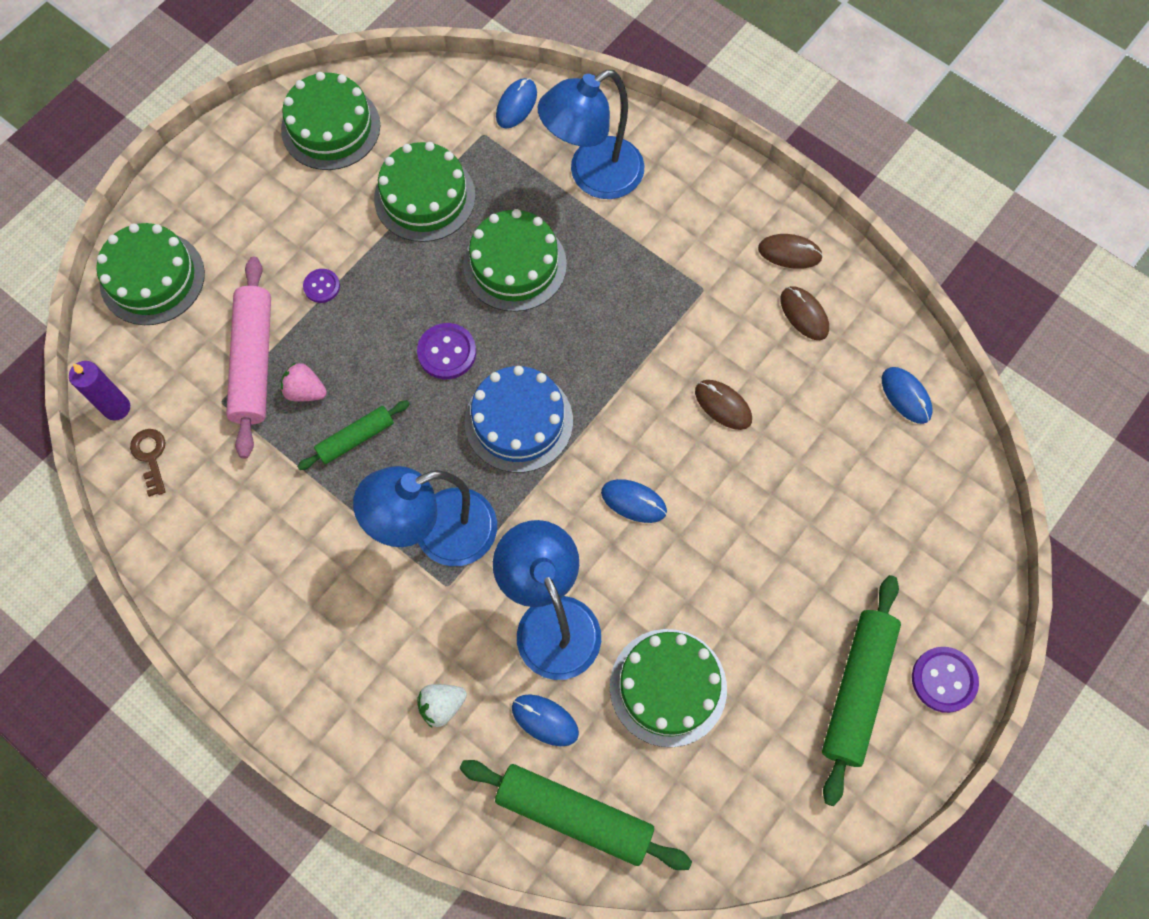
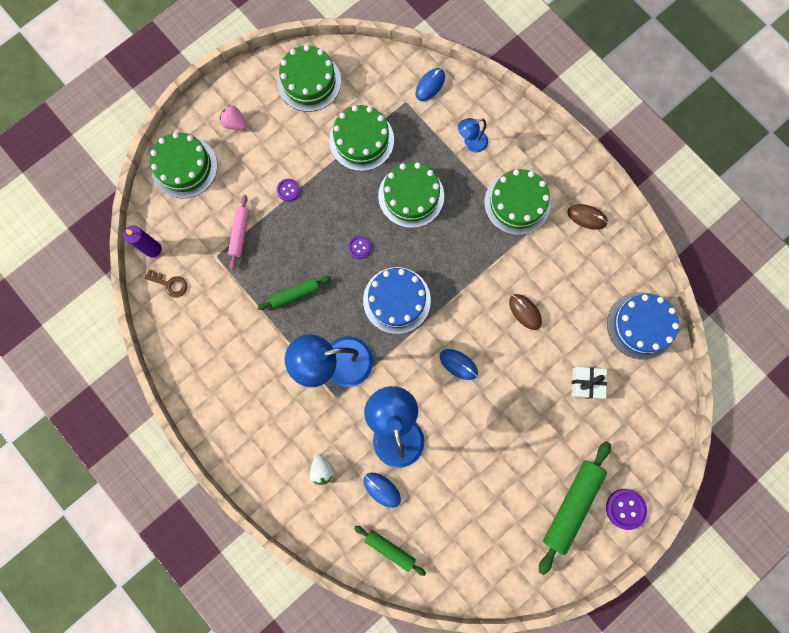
camera: 10 degrees right, 10 degrees up
brown key [130,429,166,497] -> brown key turned 120 degrees clockwise [144,269,187,298]
pink rolling pin [226,257,271,459] -> pink rolling pin [228,195,249,270], size x0.57
pink strawberry [281,362,327,401] -> pink strawberry moved to [220,105,247,130]
purple button [417,323,476,379] -> purple button [348,236,371,259], size x0.63
white strawberry [417,684,467,727] -> white strawberry turned 90 degrees counterclockwise [310,454,335,485]
green rolling pin [460,760,692,870] -> green rolling pin [354,526,426,576], size x0.57
blue lamp [538,70,645,199] -> blue lamp [458,118,488,152], size x0.50
green cake [610,629,727,747] -> green cake moved to [484,169,551,235]
brown mouse [780,286,829,340] -> none
blue mouse [882,367,933,424] -> blue cake [607,292,679,360]
none -> white gift [572,367,607,399]

